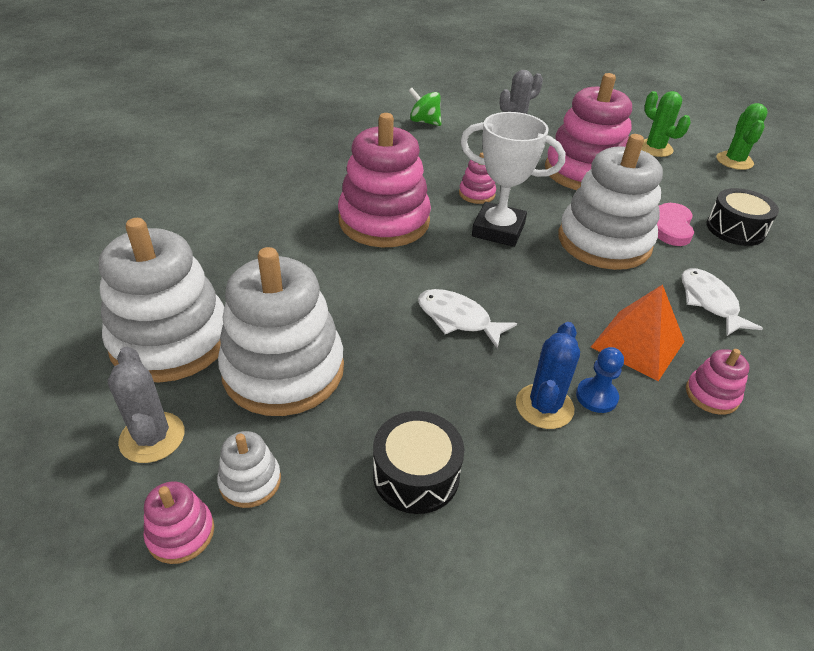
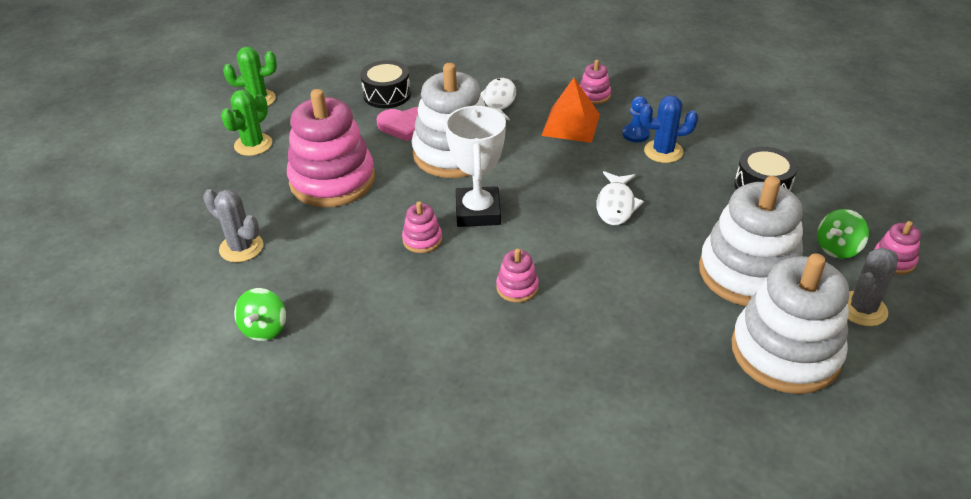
camera: 110 degrees left, 0 degrees up
white stacking toy [217,431,281,508] -> green spinning top [817,209,869,259]
pink stacking toy [338,113,431,247] -> pink stacking toy [496,248,539,303], size x0.43
white fish [682,268,763,336] -> white fish turned 135 degrees clockwise [480,78,516,121]

